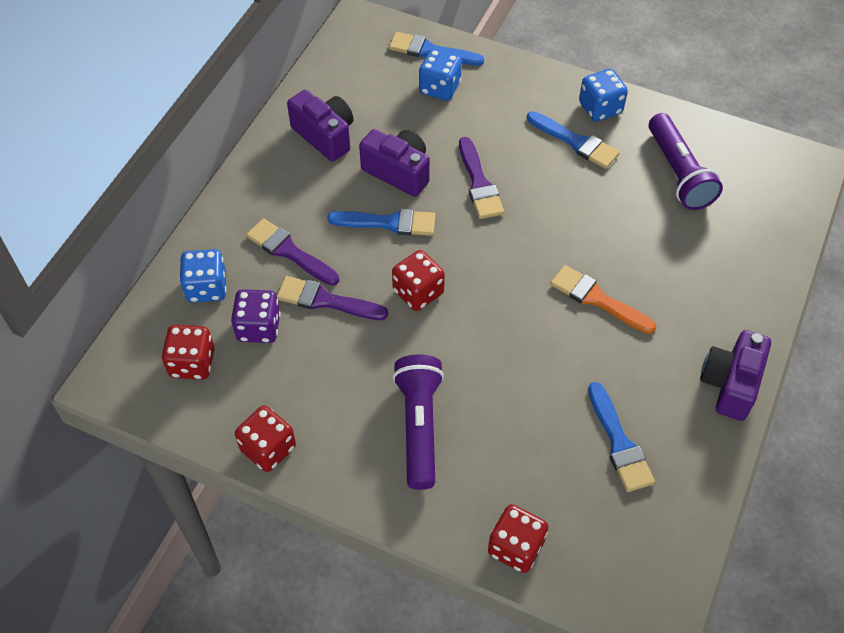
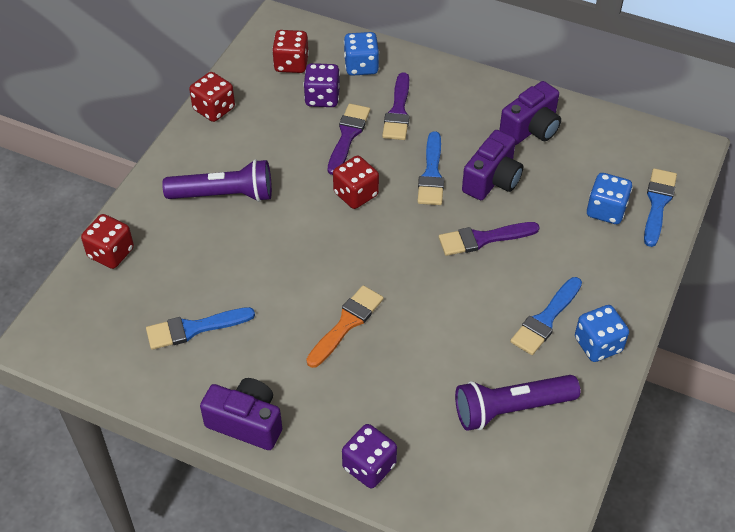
camera: 90 degrees right, 5 degrees down
purple brush [246,218,339,285] -> purple brush turned 150 degrees clockwise [382,73,409,140]
none -> purple dice [342,424,397,488]

